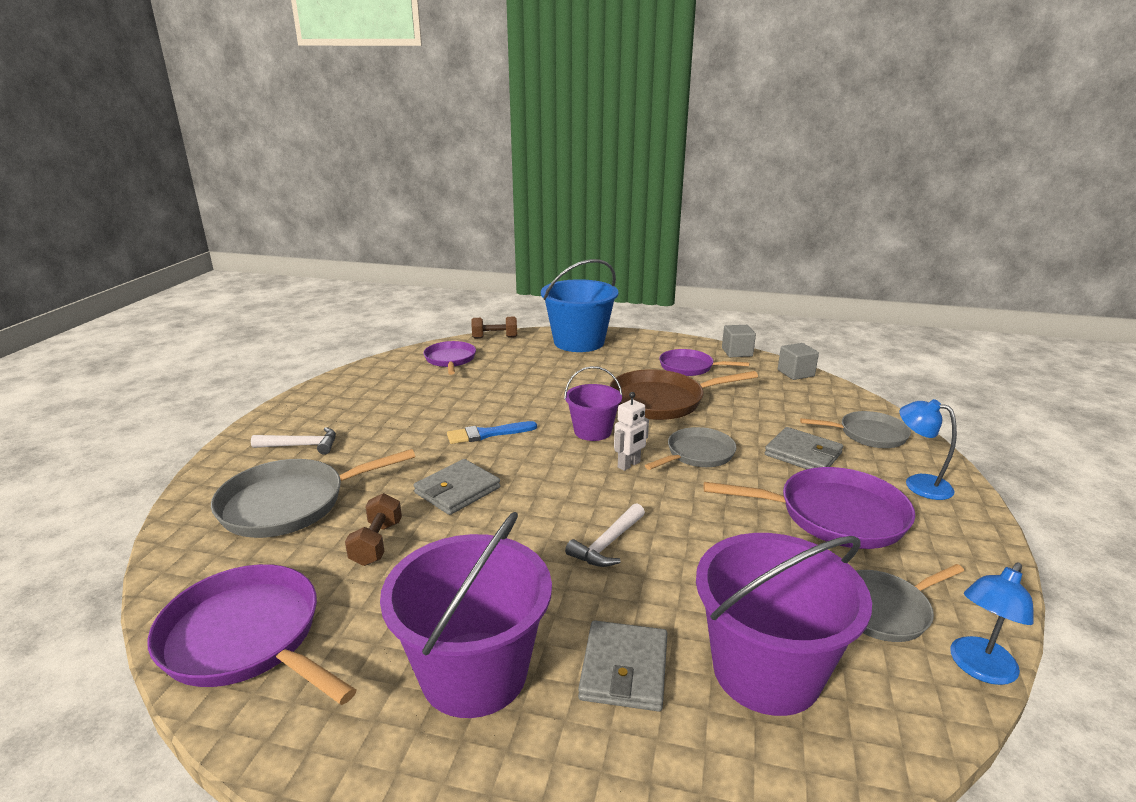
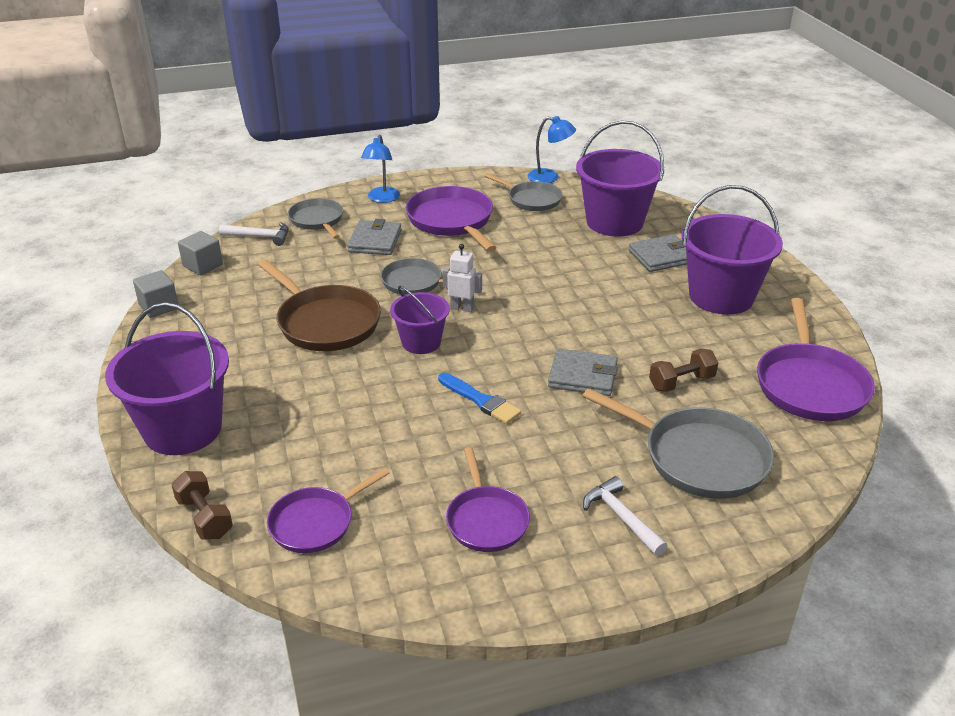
camera: 120 degrees left, 10 degrees up
blue bucket [541,259,619,352] -> purple bucket [105,302,229,455]
white hammer [565,503,645,567] -> white hammer moved to [219,222,289,246]
purple pan [659,349,749,376] -> purple pan moved to [446,447,530,552]

